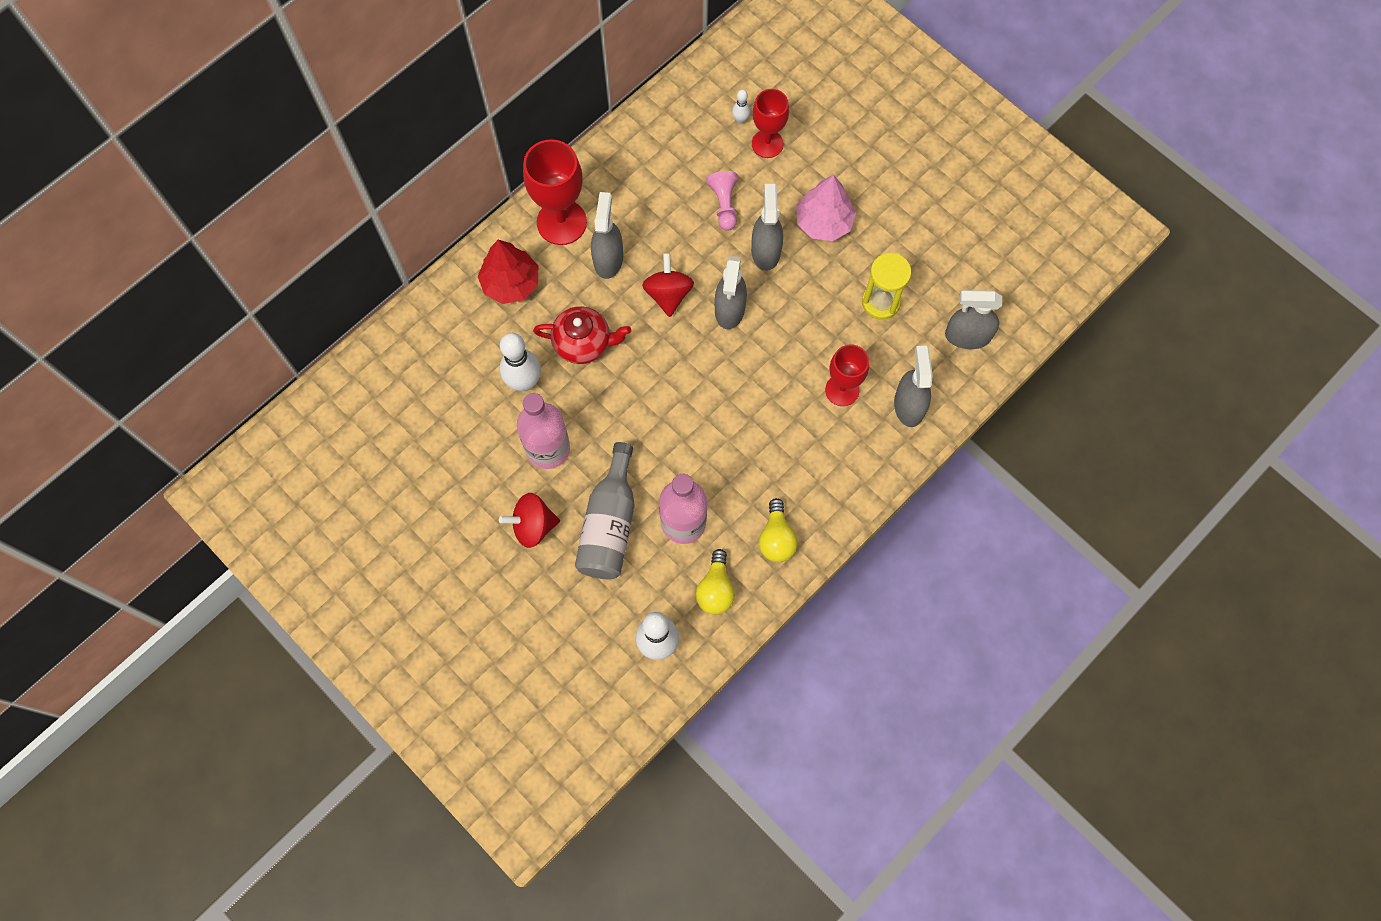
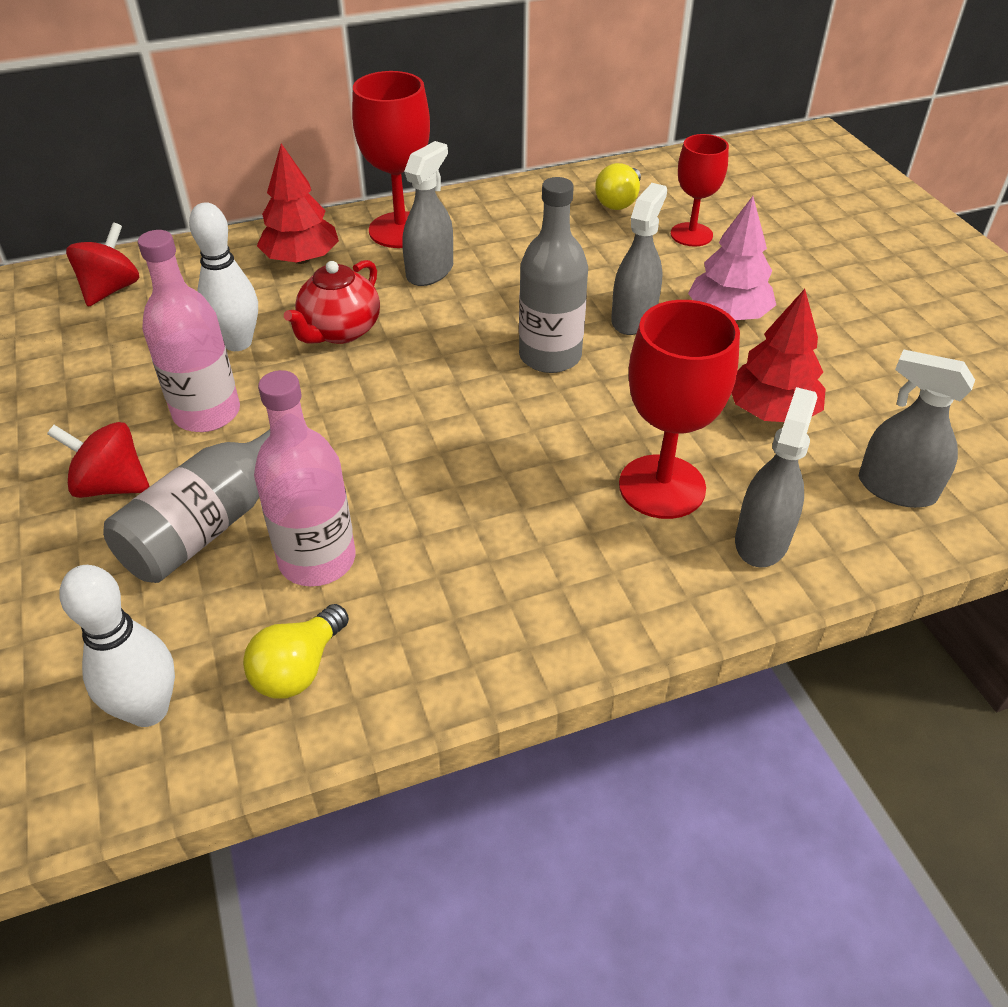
camera: 25 degrees right, 25 degrees down
red teapot [533,306,631,364] -> red teapot turned 90 degrees clockwise [284,260,380,344]
red spinning top [642,253,694,317] -> red spinning top moved to [66,222,139,307]
pink pawn [706,171,738,231] -> none
grey spray bottle [714,256,747,329] -> grey bottle [519,177,588,373]
white bowling pin [732,89,750,124] -> none
yellow light bulb [759,498,798,562] -> yellow light bulb moved to [595,163,641,210]
red goblet [825,345,869,406] -> red goblet [619,300,740,519], size x1.54
yellow hourglass [862,253,911,319] -> red tree [732,289,826,422]

